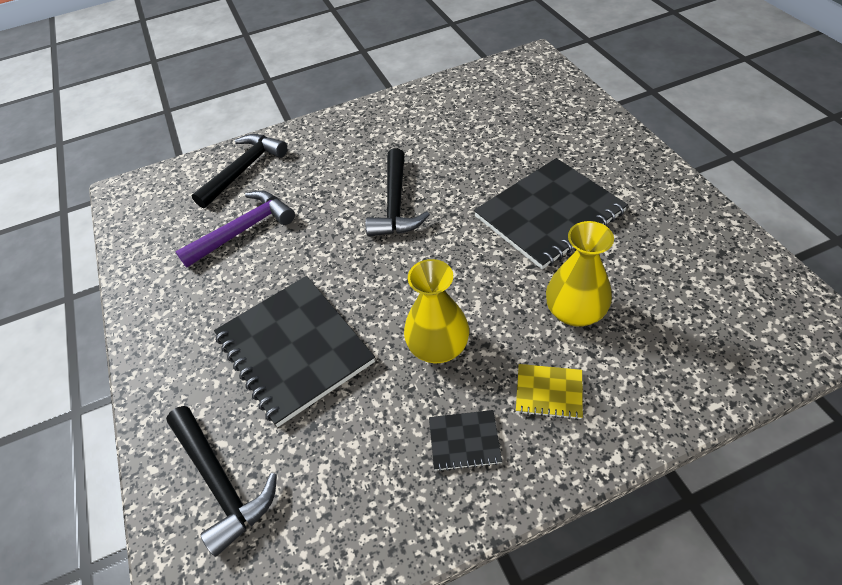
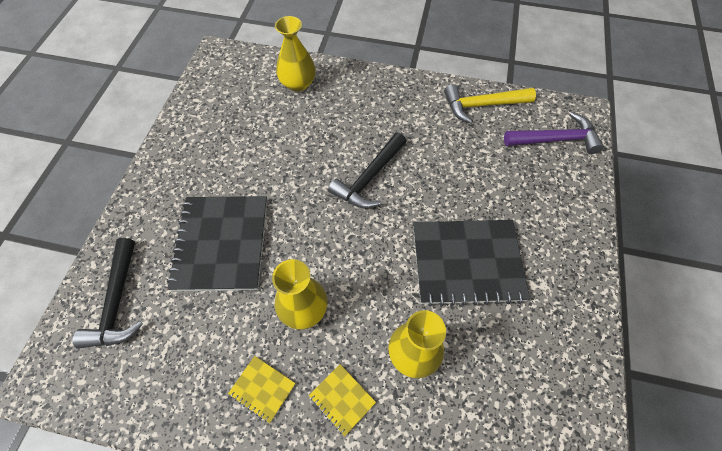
camera: 30 degrees right, 10 degrees up
purple hammer [175,190,295,268] -> purple hammer moved to [504,112,604,154]
black hammer [191,134,288,208] -> yellow vase [275,16,316,92]
black notebook [429,410,502,471] -> yellow notebook [228,356,296,423]
none -> yellow hammer [444,84,536,124]

